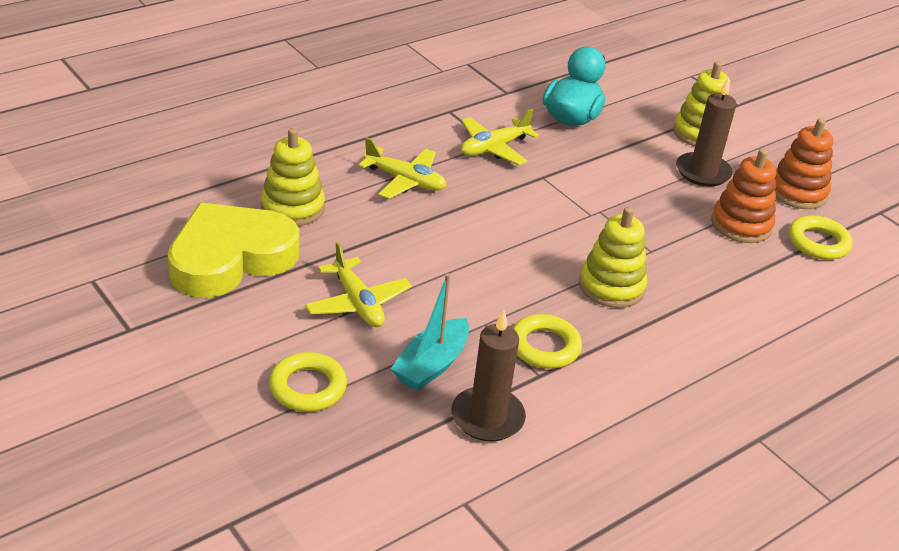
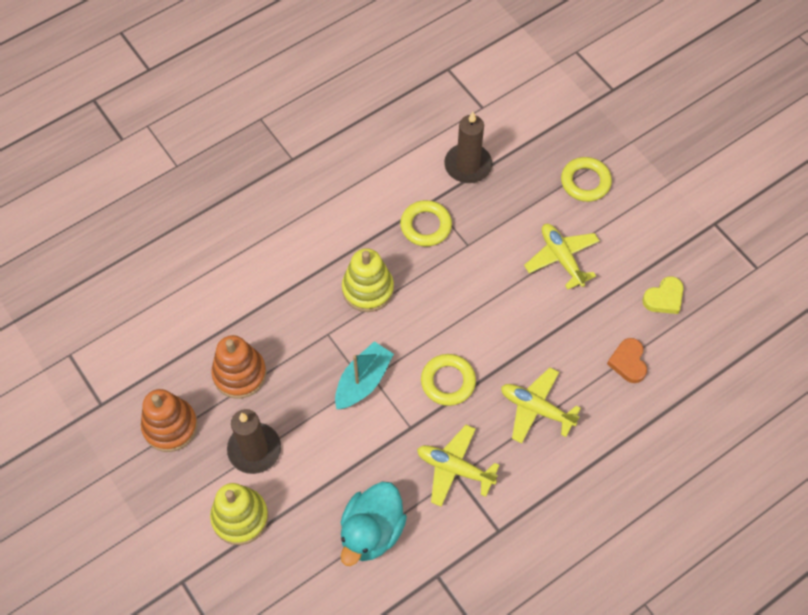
camera: 175 degrees left, 25 degrees up
yellow heart [168,203,299,298] -> yellow heart [642,276,684,314], size x0.42
yellow stacking toy [261,128,325,226] -> orange heart [607,338,647,383]
turquoise boat [391,274,469,391] -> turquoise boat moved to [335,341,394,409]
yellow plane [461,109,539,165] -> yellow plane turned 120 degrees counterclockwise [417,425,499,507]
yellow ring [788,216,852,260] -> yellow ring moved to [421,354,476,406]

